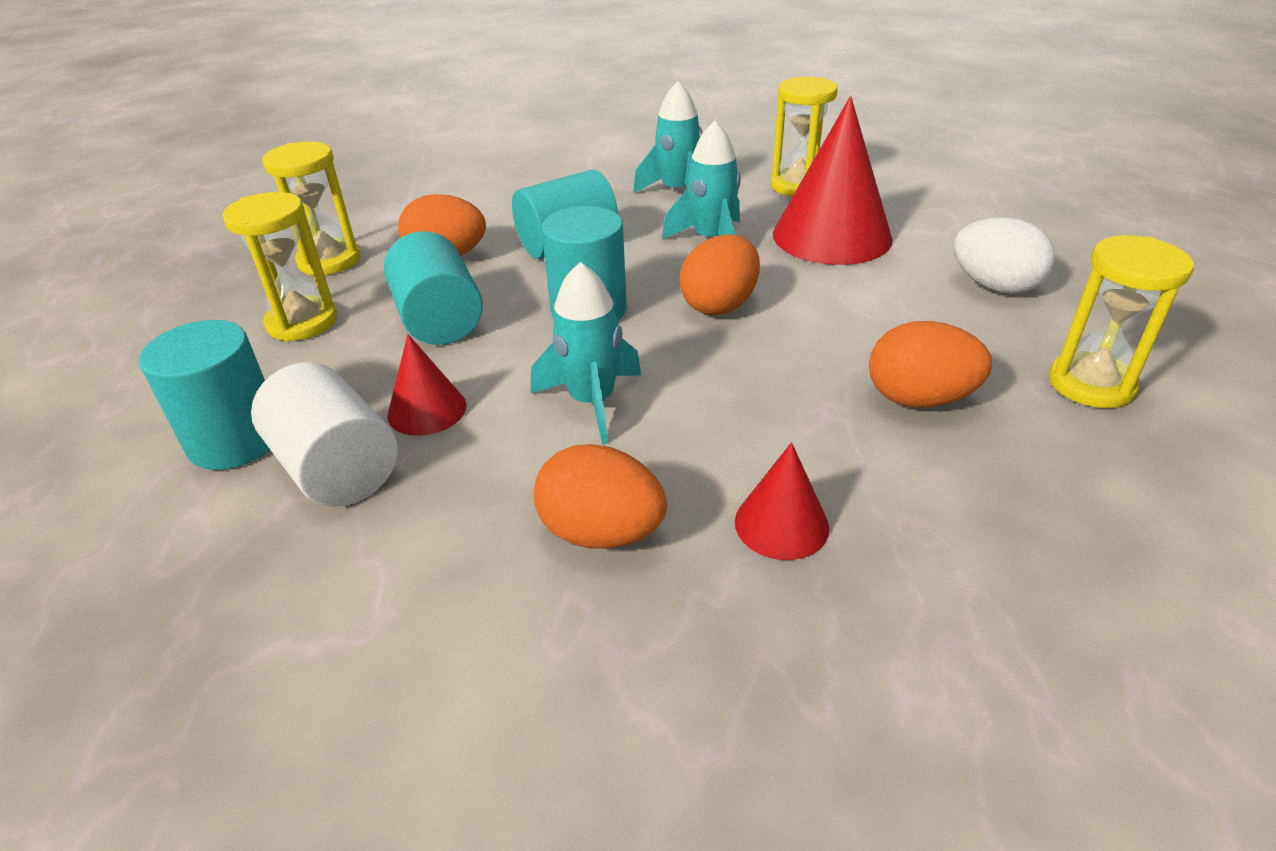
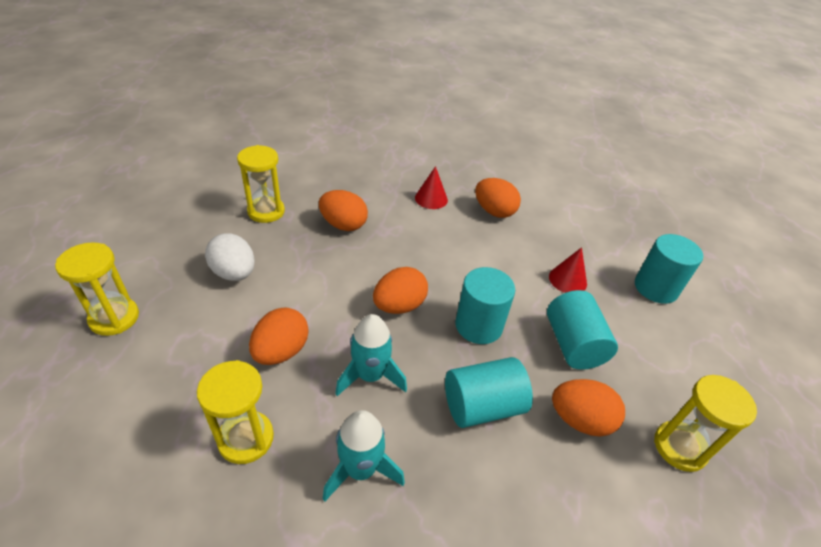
camera: 170 degrees left, 5 degrees up
yellow hourglass [223,192,337,342] -> yellow hourglass moved to [55,242,139,336]
white cylinder [251,363,398,507] -> none
turquoise rocket [531,262,642,444] -> none
red cone [773,96,893,265] -> orange egg [249,307,308,365]

